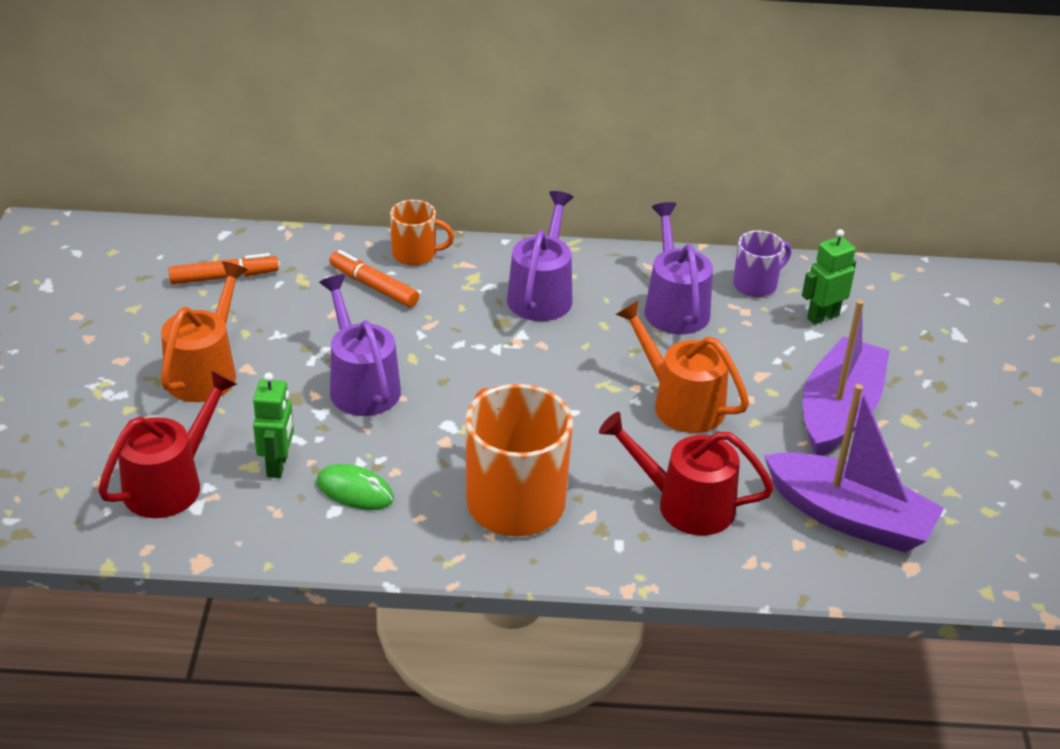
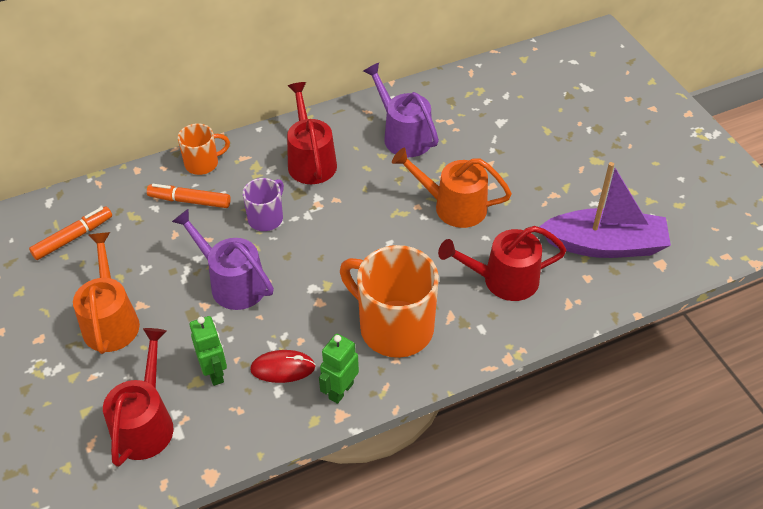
camera: 25 degrees left, 10 degrees up
green mouse [316,464,394,510] -> red mouse [250,350,316,383]
purple watering can [507,191,573,321] -> red watering can [287,82,337,184]
purple mug [733,230,791,297] -> purple mug moved to [243,178,284,231]
green robot [802,229,856,325] -> green robot moved to [319,334,359,404]
purple boat [803,299,890,456] -> none

